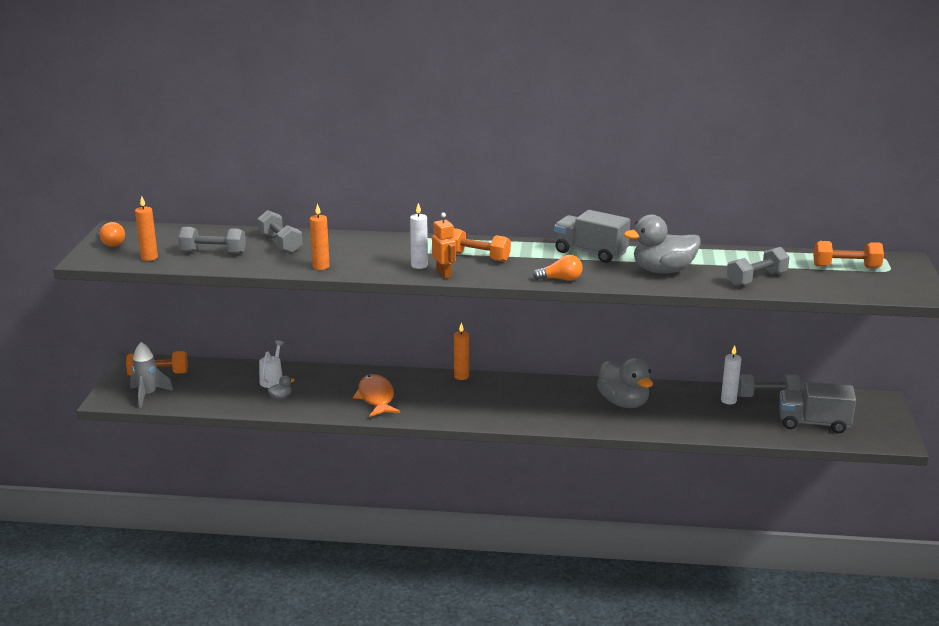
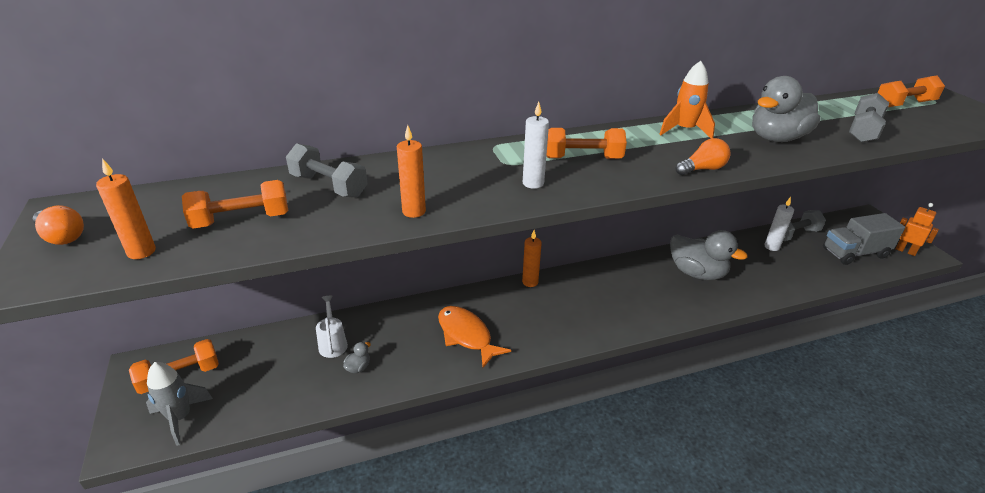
camera: 25 degrees left, 10 degrees up
grey dumbbell [178,227,246,254] -> orange dumbbell [182,180,289,229]
orange robot [432,213,456,279] -> orange robot moved to [895,203,939,256]
grey truck [554,210,630,263] -> orange rocket [659,61,715,138]

